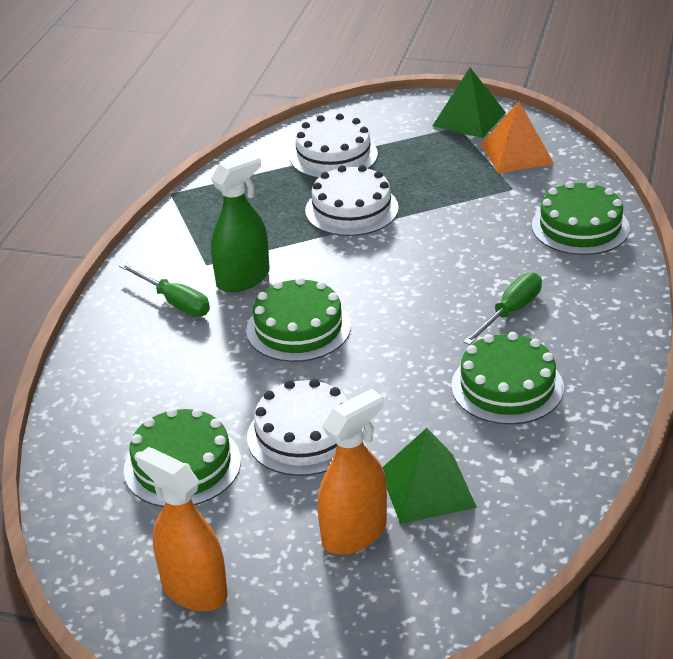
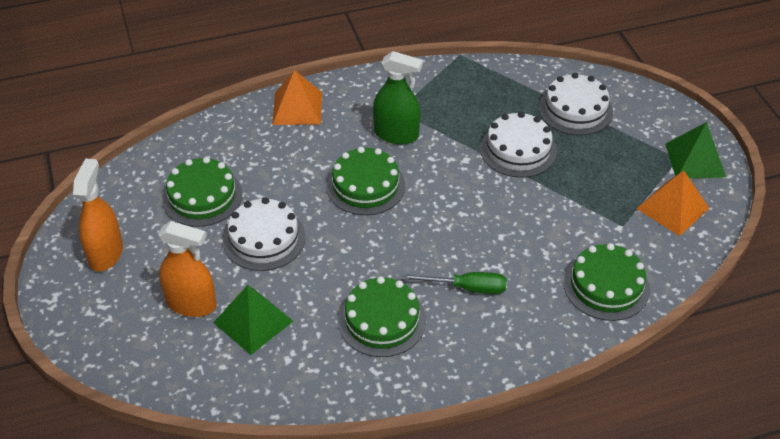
camera: 55 degrees right, 10 degrees up
green screwdriver [119,263,210,317] -> none
none -> orange pyramid [272,70,322,125]

